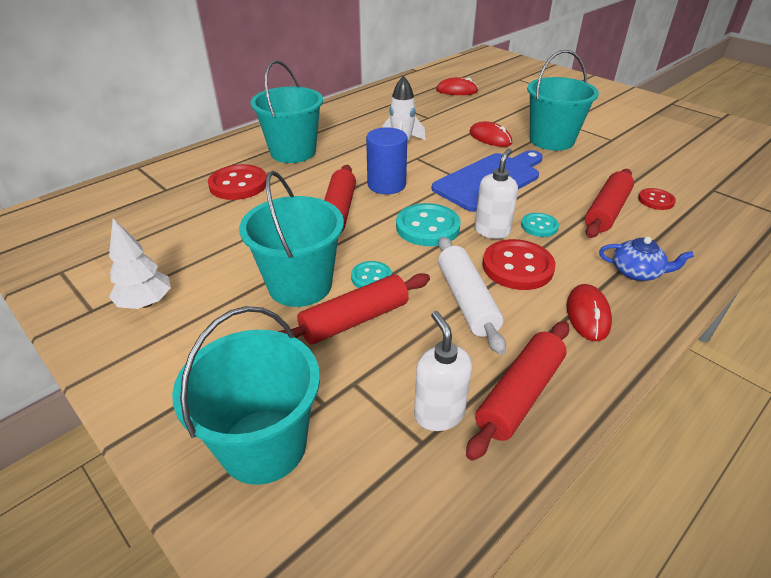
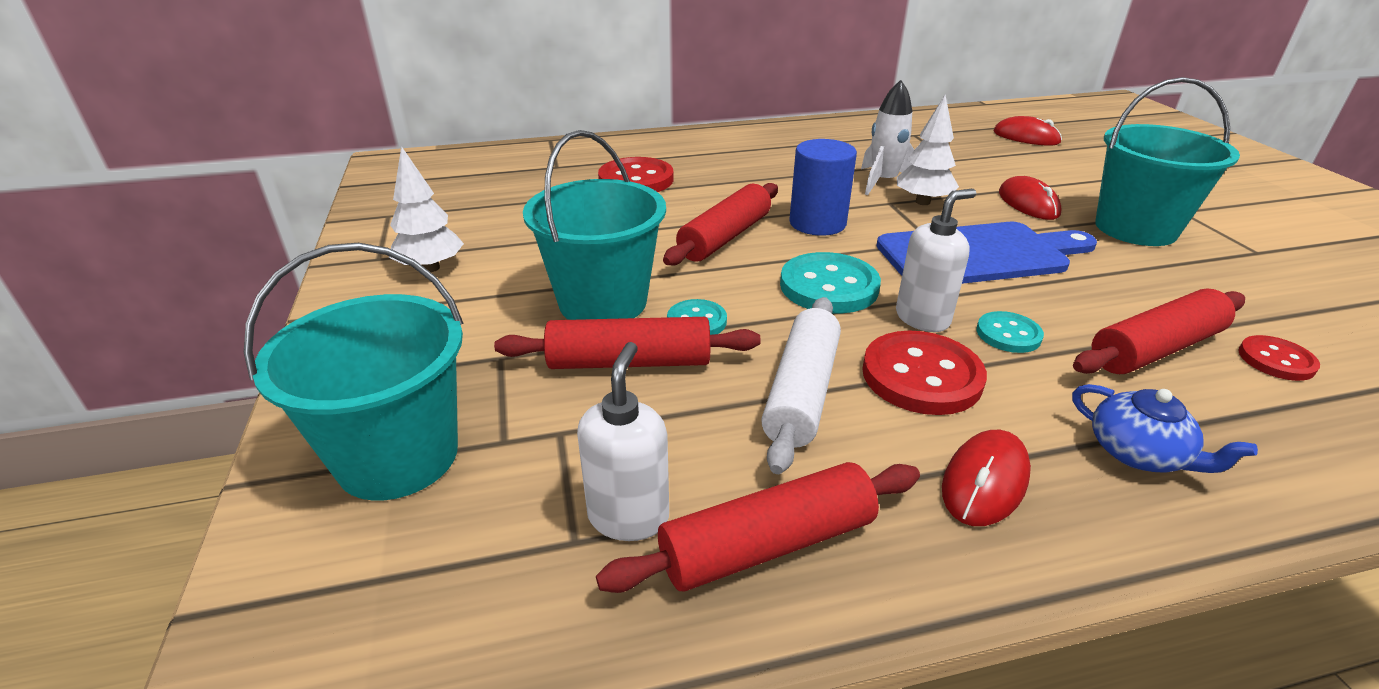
camera: 30 degrees right, 5 degrees down
turquoise bucket [250,60,323,163] -> none
none -> white tree [897,94,959,205]

